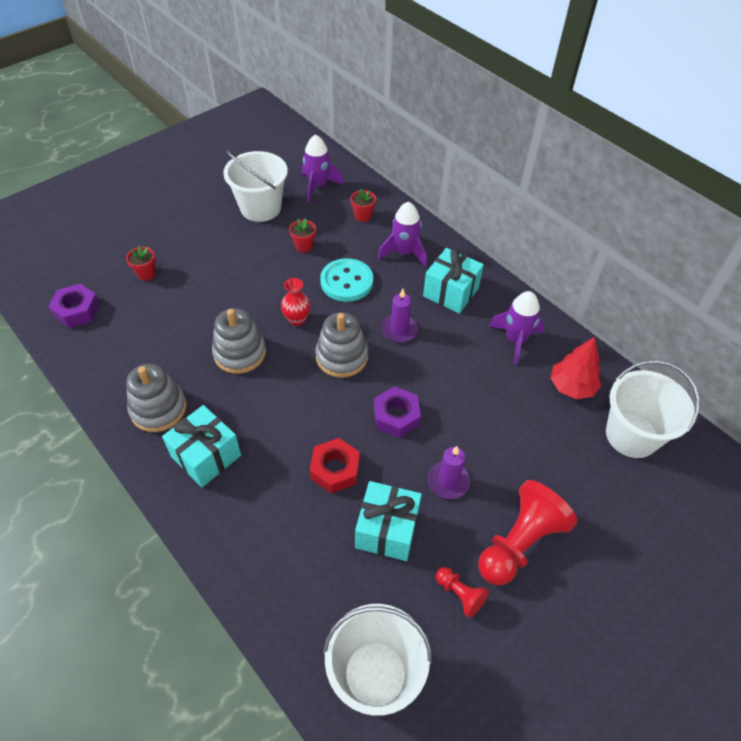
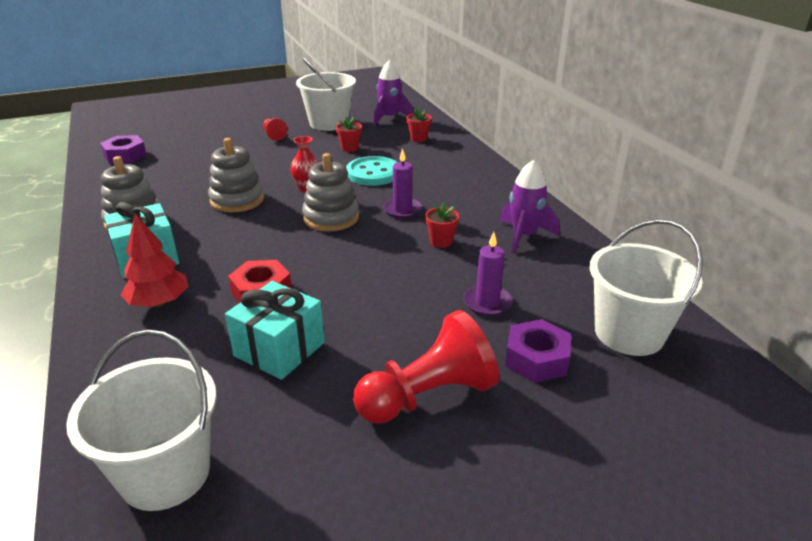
camera: 20 degrees right, 20 degrees down
red flower pot [126,246,156,281] -> red flower pot moved to [425,202,460,248]
purple nut [374,386,421,438] -> purple nut moved to [505,319,571,383]
purple rocket [378,202,427,267] -> none
turquoise gift [423,248,484,314] -> none
purple candle [428,446,470,499] -> purple candle moved to [463,232,513,316]
red pawn [436,567,489,618] -> red pawn moved to [263,118,287,141]
red tree [550,337,602,399] -> red tree moved to [121,214,188,307]

